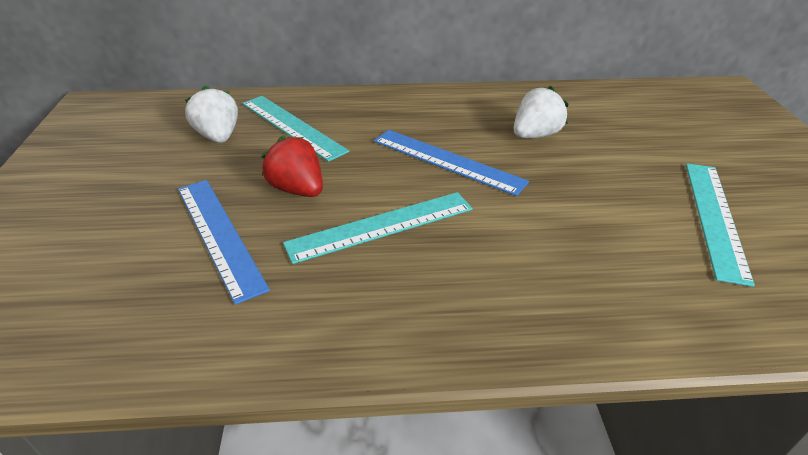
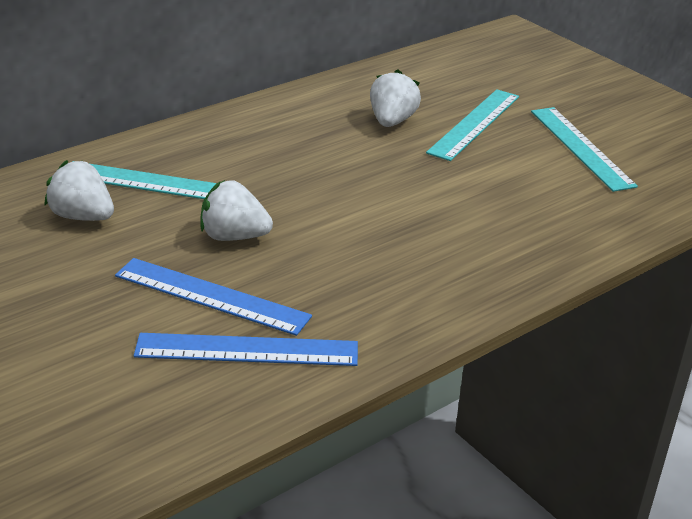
camera: 35 degrees left, 5 degrees down
red strawberry [261,135,323,197] -> white strawberry [201,180,273,241]
turquoise ruler [283,192,473,264] -> turquoise ruler moved to [426,89,519,161]
blue ruler [374,130,529,196] -> blue ruler moved to [134,333,358,366]

